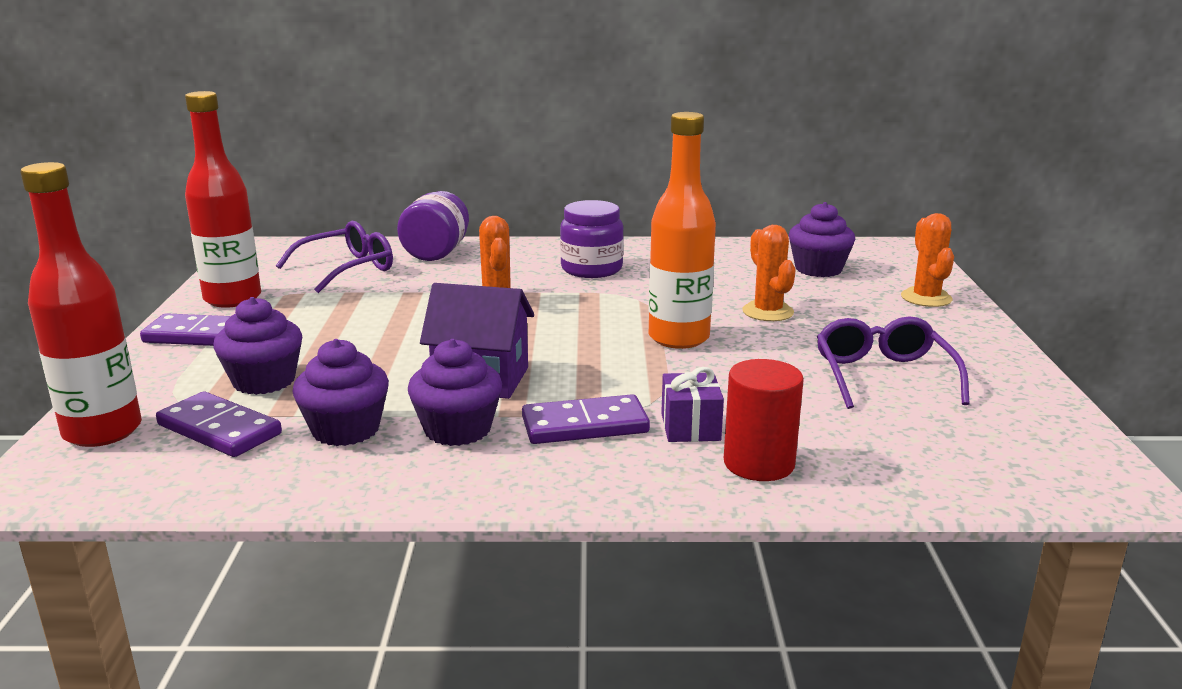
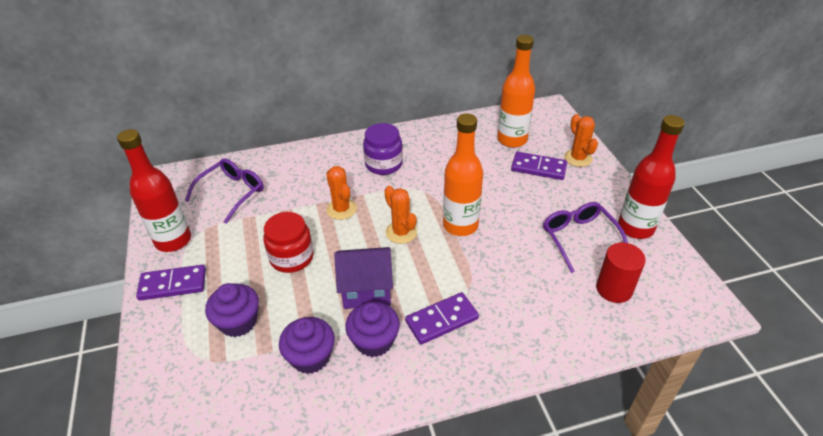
camera: 15 degrees left, 20 degrees up
red bottle [20,162,142,447] -> red bottle moved to [618,115,685,239]
purple domino [156,392,282,457] -> purple domino moved to [511,152,567,180]
purple jar [397,191,469,261] -> none
purple gift [661,367,724,442] -> none
red cylinder [724,359,804,481] -> red cylinder moved to [596,243,646,303]
orange cactus [742,225,796,321] -> orange cactus moved to [384,186,417,244]
purple cupcake [789,202,855,277] -> orange bottle [497,35,535,148]
none -> red jar [263,212,314,273]

